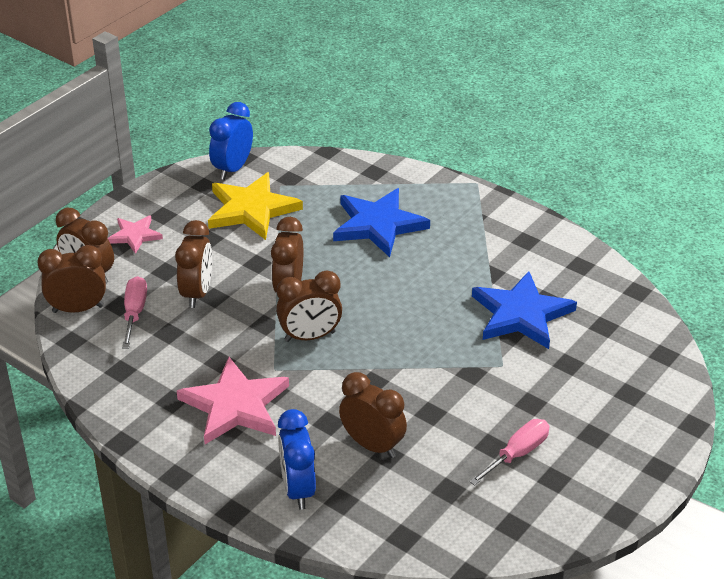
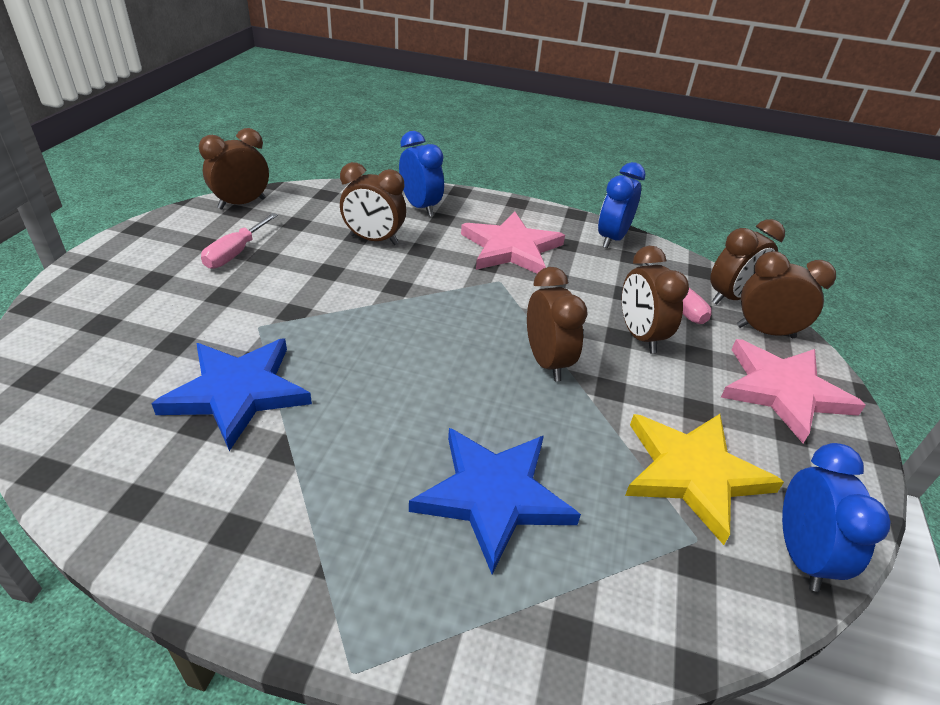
camera: 155 degrees right, 0 degrees up
pink star [107,215,163,254] -> pink star [721,339,866,443], size x1.81
brown clock [276,270,342,342] -> brown clock moved to [199,128,269,209]
none -> blue clock [598,162,646,248]

